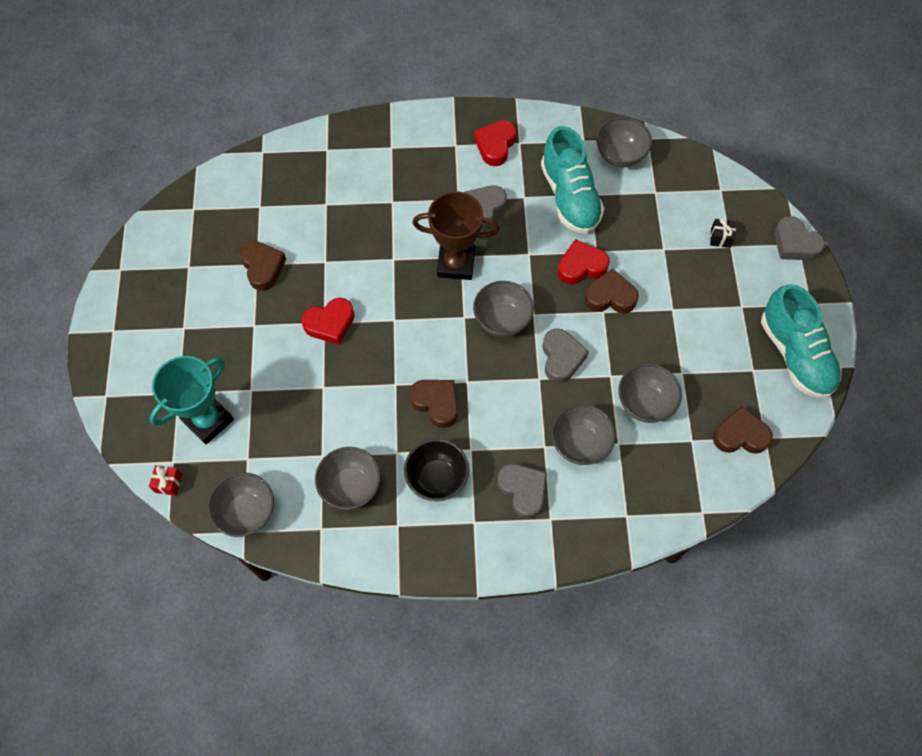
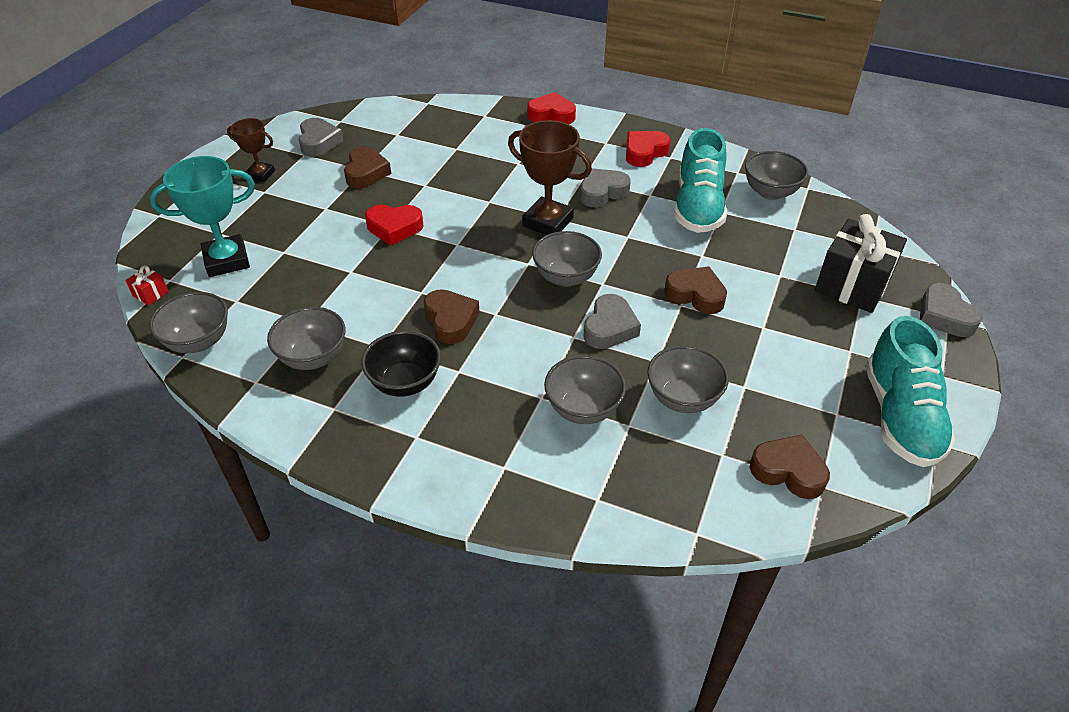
camera: 25 degrees right, 20 degrees down
grey heart [497,464,547,519] -> grey heart moved to [298,118,343,157]
red heart [557,239,610,284] -> red heart moved to [527,92,576,124]
black gift [710,218,736,248] -> black gift [815,214,907,313], size x2.43
none -> brown trophy [227,118,275,182]

